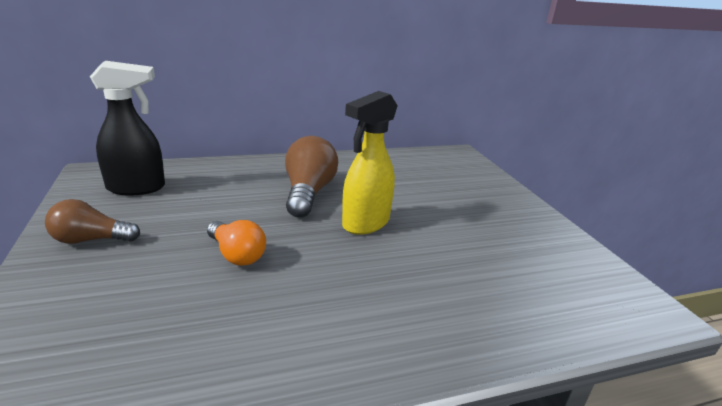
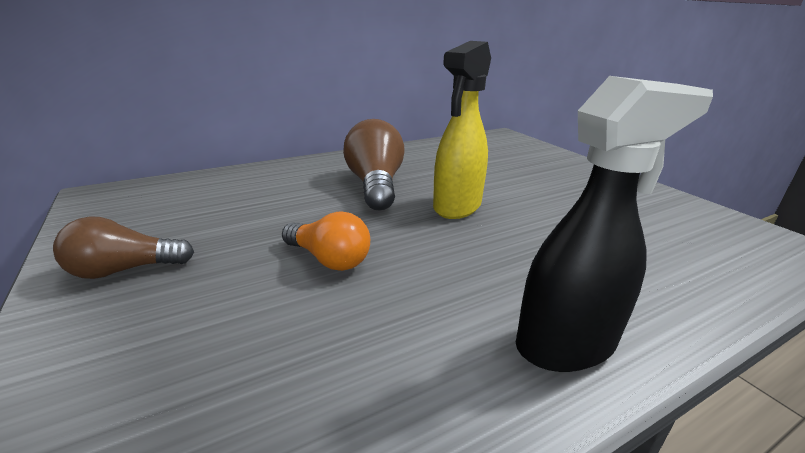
camera: 10 degrees left, 0 degrees up
black spray bottle [90,61,165,195] -> black spray bottle moved to [516,76,713,372]

